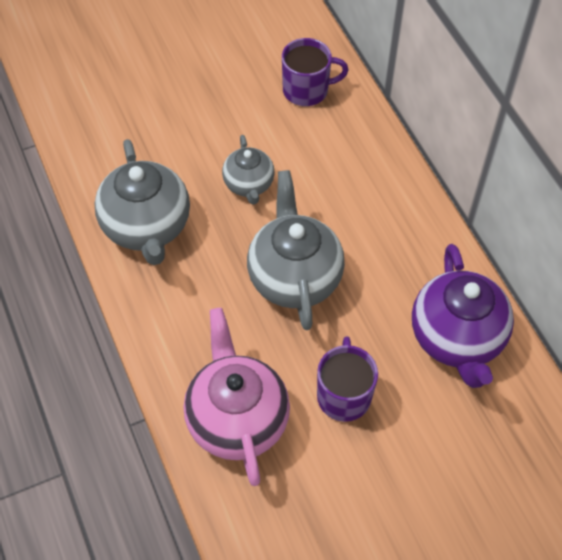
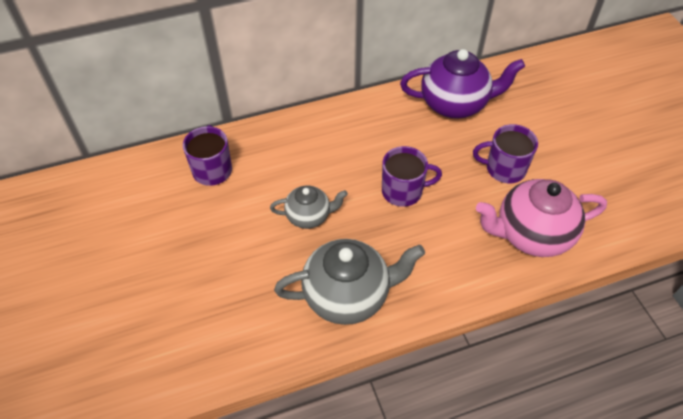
camera: 85 degrees left, 5 degrees down
grey teapot [247,170,345,330] -> purple mug [382,146,442,207]

